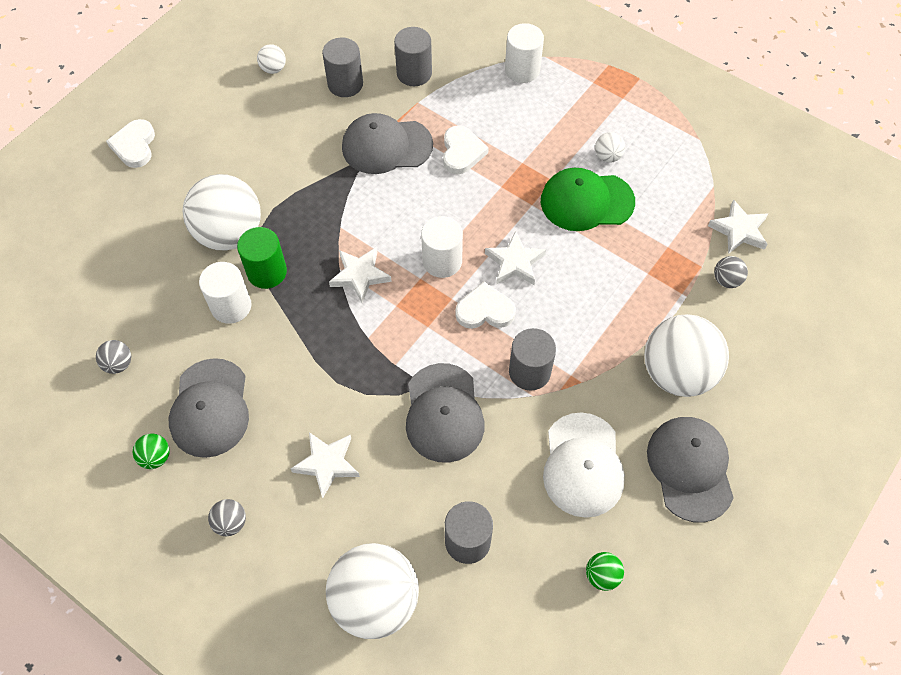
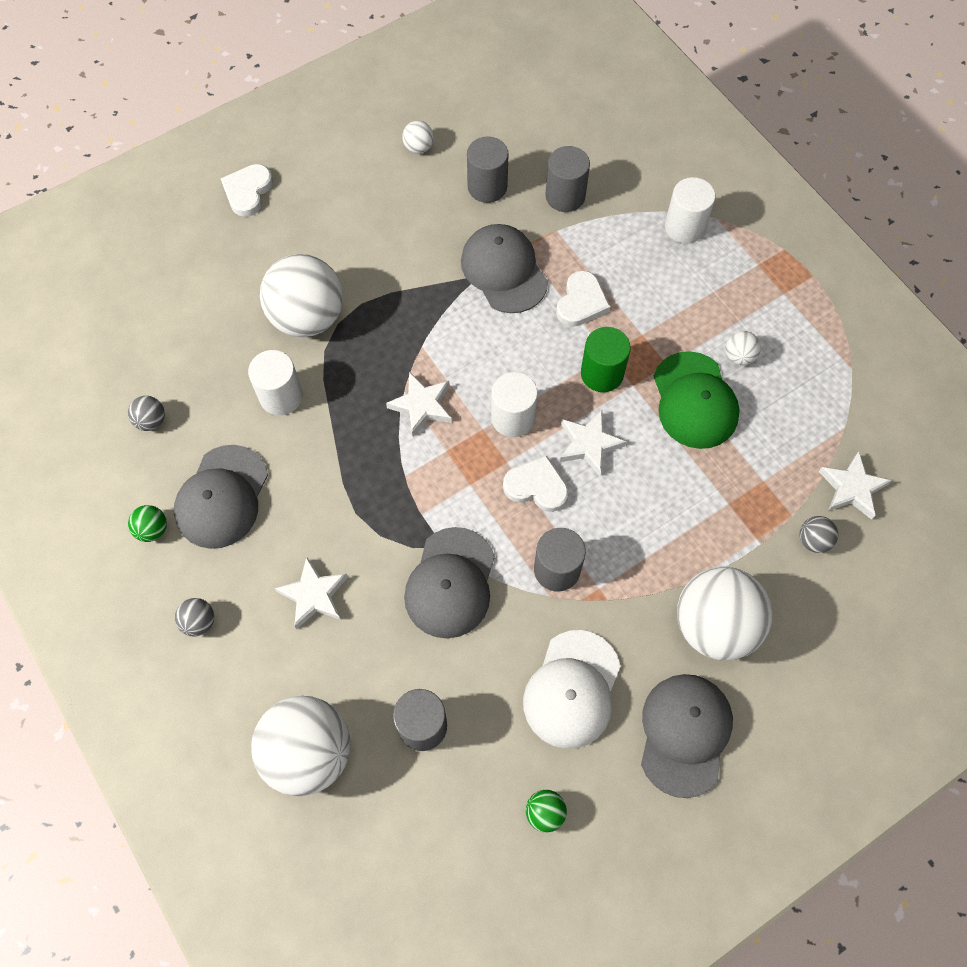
camera: 20 degrees right, 5 degrees up
green cylinder [237,227,287,289] -> green cylinder moved to [581,327,631,392]
grey cap [342,113,433,174] -> grey cap turned 45 degrees clockwise [461,224,548,313]
green cap [541,168,635,231] -> green cap turned 120 degrees counterclockwise [654,351,740,449]

